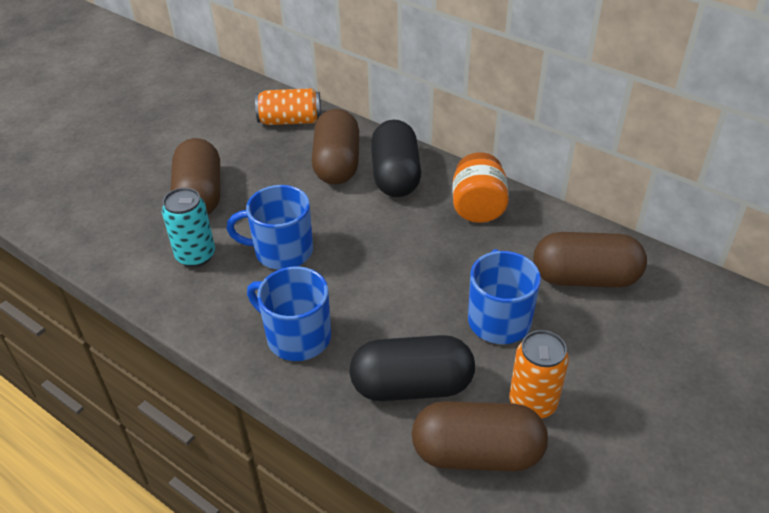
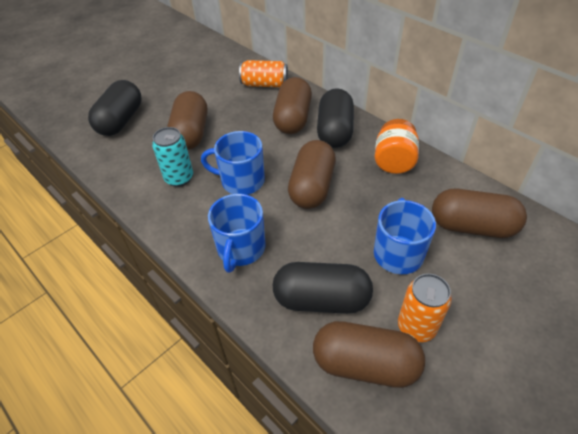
camera: 10 degrees right, 5 degrees up
blue mug [247,266,331,361] -> blue mug turned 120 degrees counterclockwise [208,194,266,273]
none -> black capsule [88,80,142,136]
none -> brown capsule [288,140,336,209]

